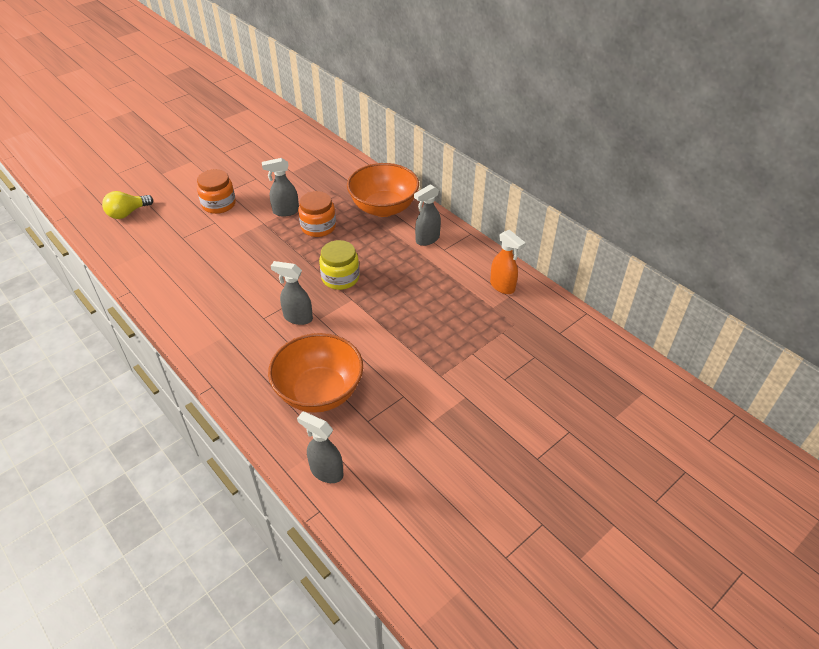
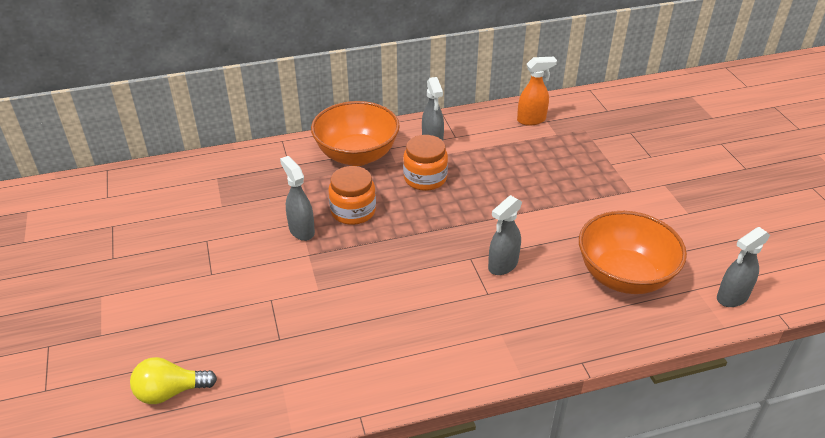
camera: 65 degrees left, 5 degrees down
yellow light bulb [102,191,153,219] -> yellow light bulb turned 90 degrees clockwise [130,357,217,404]
orange jar [197,169,236,214] -> orange jar moved to [403,135,448,191]
grey spray bottle [262,158,299,216] -> grey spray bottle turned 135 degrees clockwise [280,156,315,241]
yellow jar [319,240,360,290] -> none

